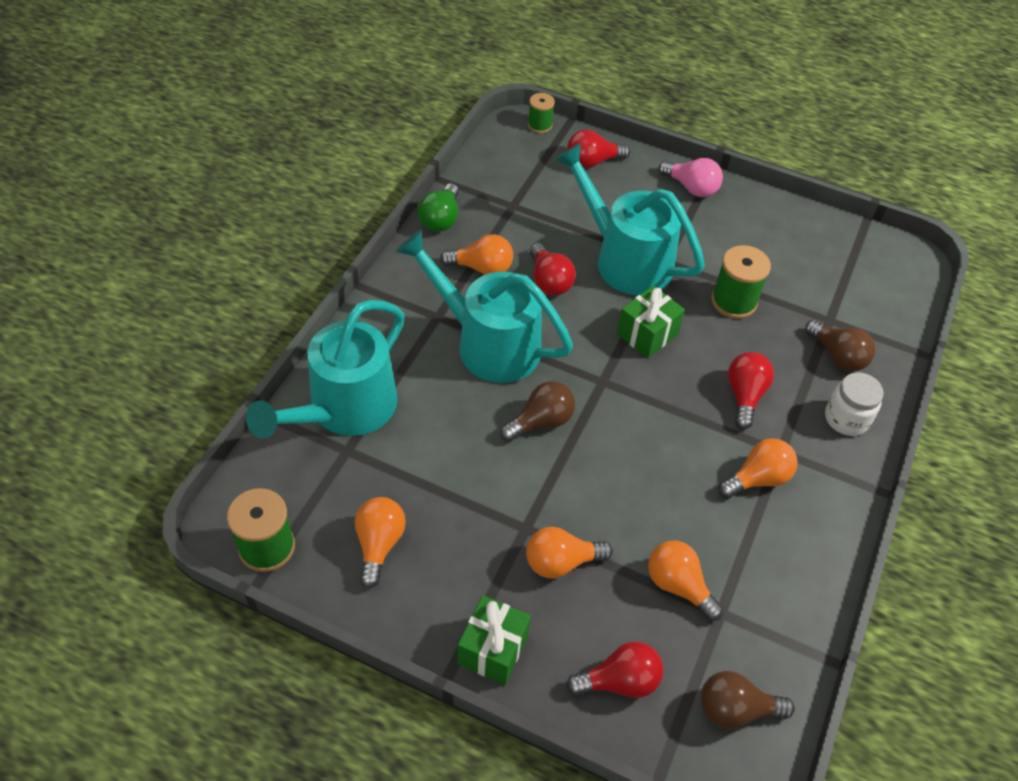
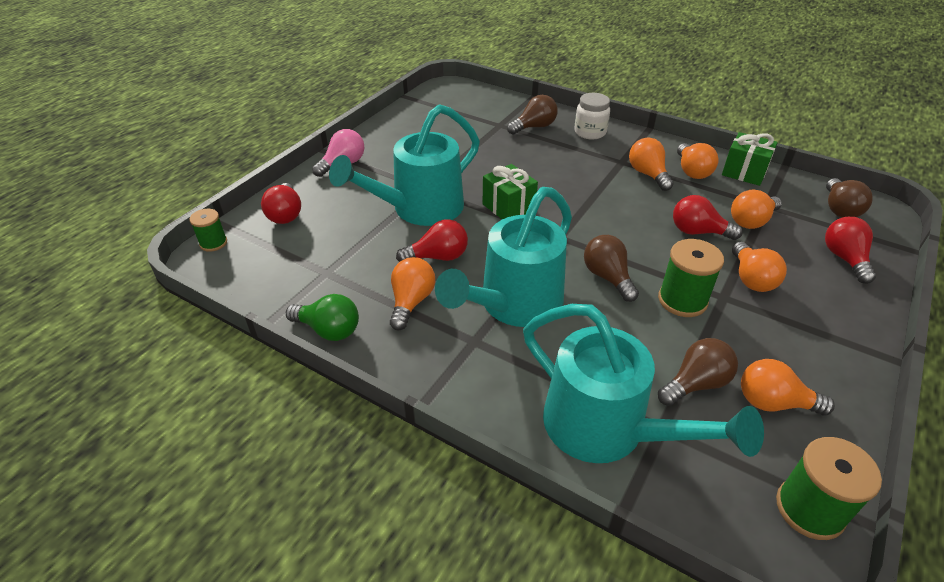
camera: 80 degrees left, 10 degrees down
green gift [458,595,531,685] -> green gift moved to [722,132,778,186]
green spool [711,245,771,319] -> green spool moved to [658,239,724,317]
red light bulb [728,352,774,429] -> red light bulb moved to [673,195,743,240]
none -> brown light bulb [658,338,738,406]
none -> orange light bulb [677,143,719,179]

